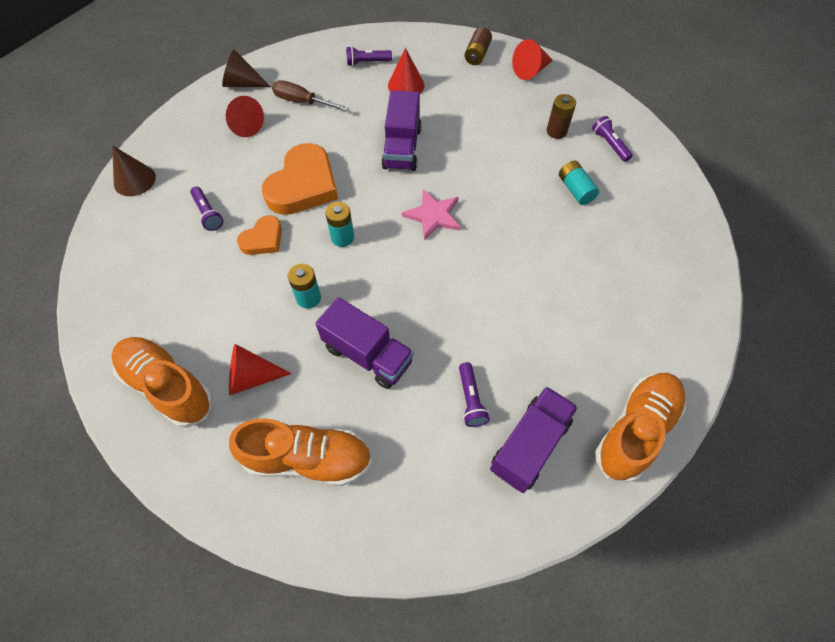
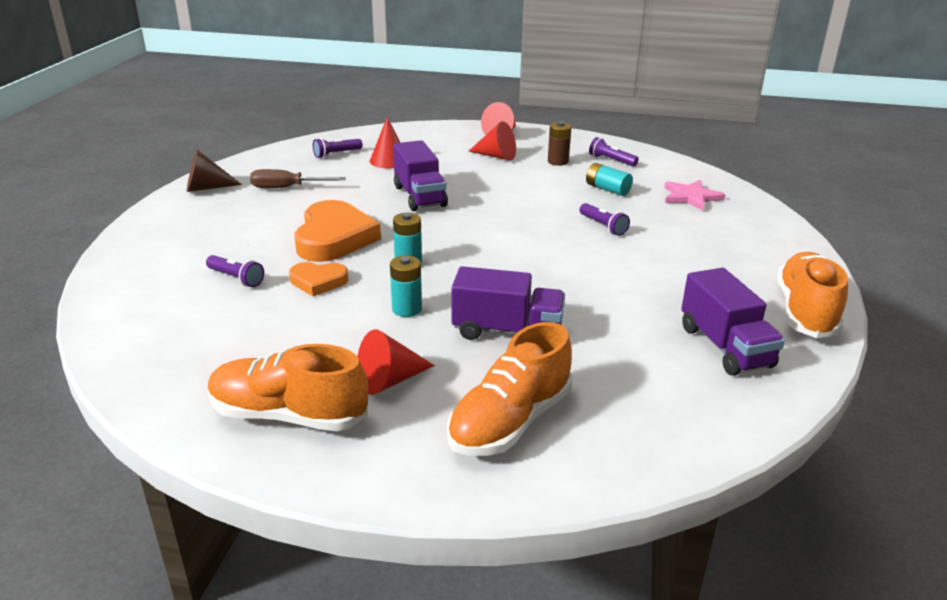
camera: 25 degrees left, 30 degrees down
brown cone [112,145,156,196] -> none
red cone [226,96,264,137] -> red cone moved to [469,121,516,161]
orange shoe [229,418,372,486] -> orange shoe turned 150 degrees clockwise [447,322,572,456]
orange heart [237,215,282,255] -> orange heart turned 75 degrees clockwise [289,262,348,296]
pink star [402,189,461,241] -> pink star moved to [664,180,726,211]
purple flashlight [459,362,490,427] -> purple flashlight moved to [580,203,630,236]
brown battery [465,27,492,65] -> none
purple truck [490,386,578,493] -> purple truck turned 150 degrees clockwise [681,267,785,376]

